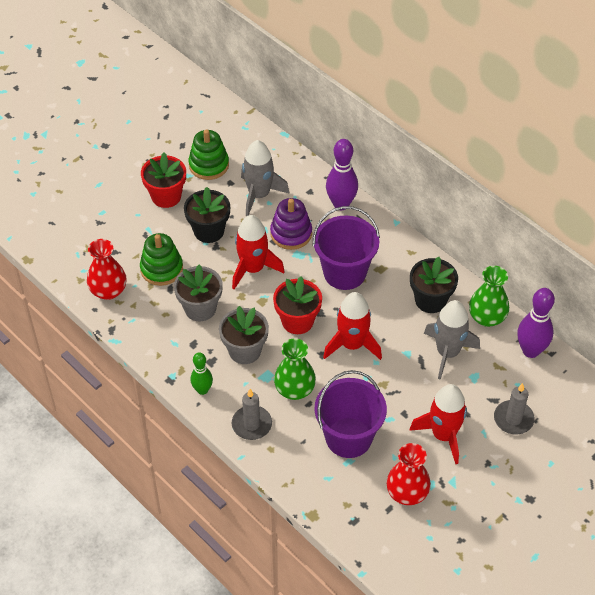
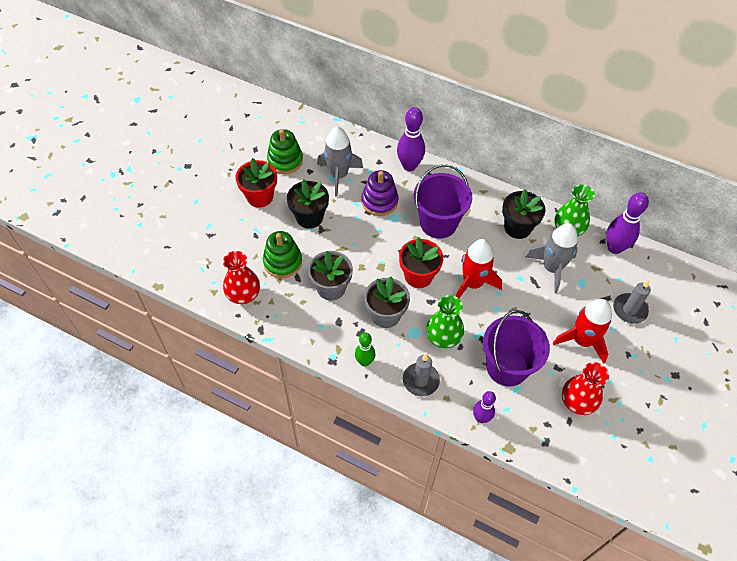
camera: 20 degrees left, 5 degrees up
red rocket [232,215,285,289] -> none
none -> purple bowling pin [473,391,496,423]

